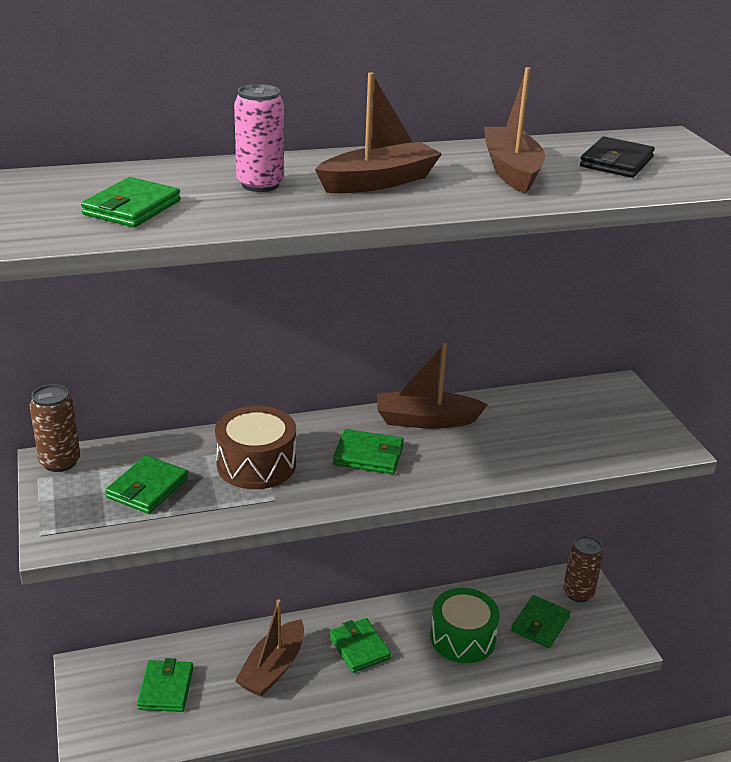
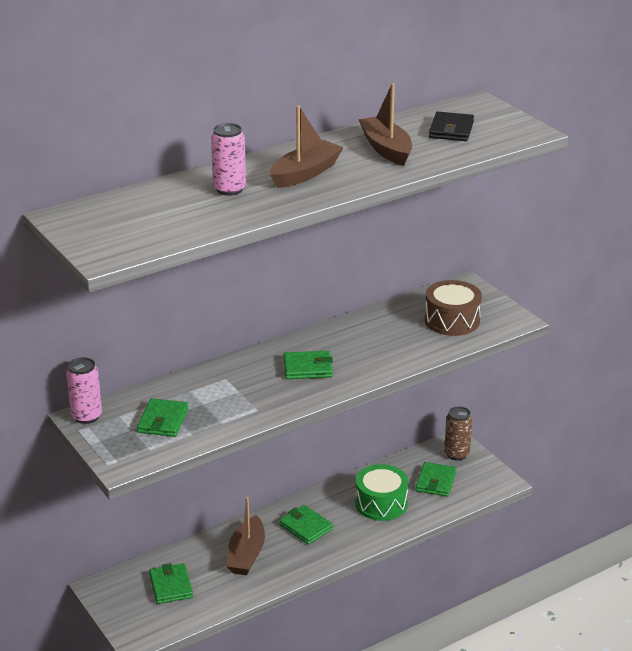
camera: 15 degrees left, 0 degrees up
brown can [29,384,80,472] -> pink can [66,357,102,424]
green wallet [81,177,181,227] -> none
brown drum [215,406,296,489] -> brown drum moved to [425,280,482,336]
brown boat [377,343,487,429] -> none

